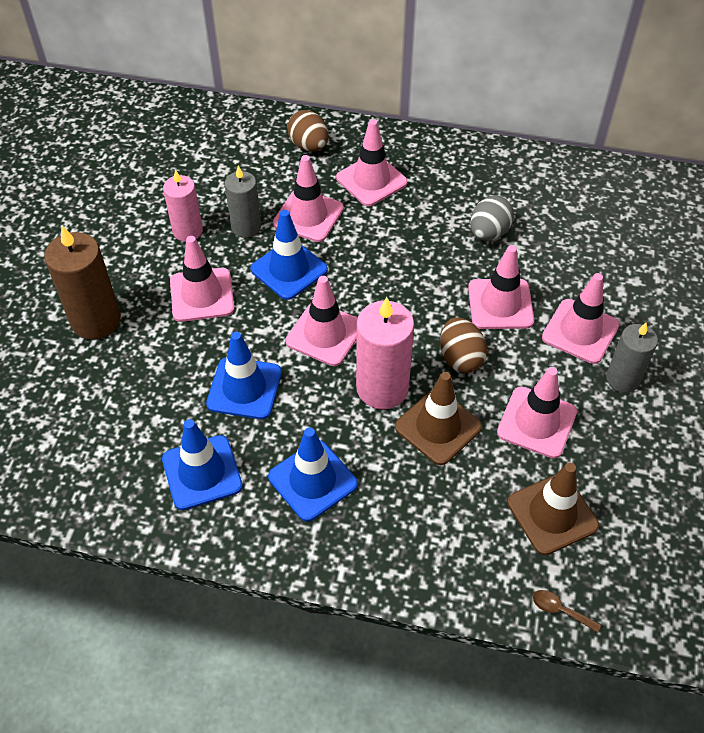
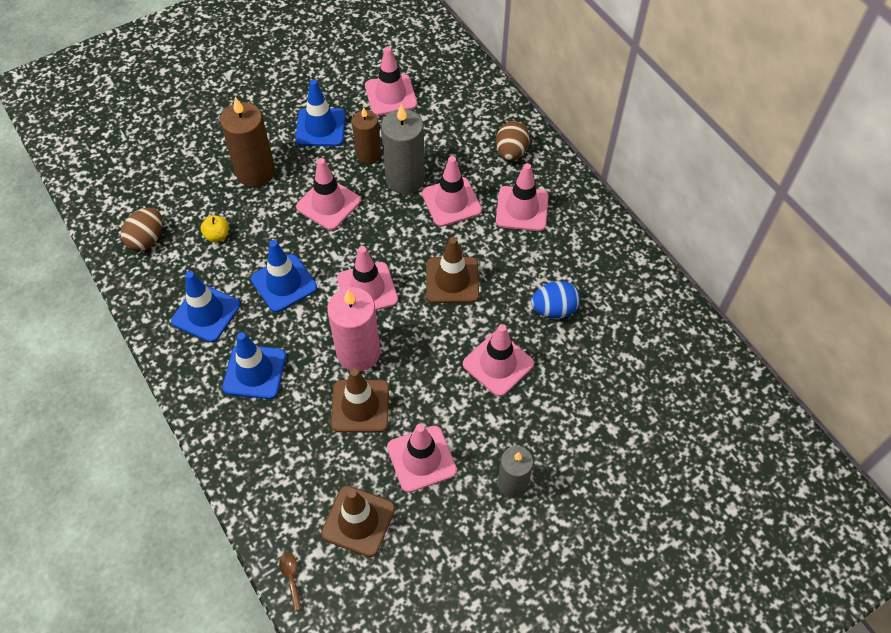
camera: 45 degrees right, 5 degrees up
pink candle [163,170,203,242] -> brown candle [352,107,381,164]
grey candle [225,166,261,237] -> grey candle [381,104,425,194], size x1.54
blue traffic cone [250,210,328,300] -> blue traffic cone moved to [295,79,346,146]
brown egg [440,317,487,373] -> brown egg moved to [121,208,163,251]
grey egg [470,196,514,241] -> blue egg [531,281,580,318]
pink traffic cone [542,273,620,364] -> pink traffic cone moved to [365,46,417,116]
none -> yellow apple [200,215,229,242]
none -> brown traffic cone [426,237,479,303]

